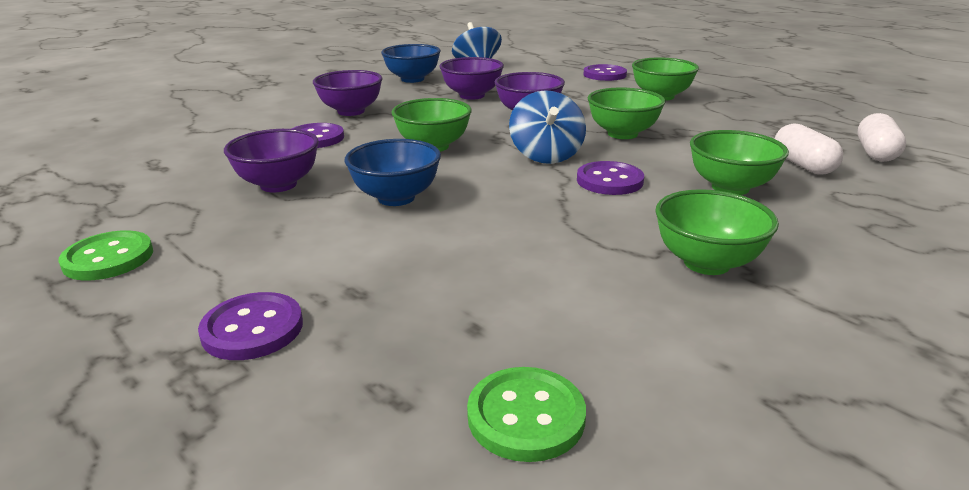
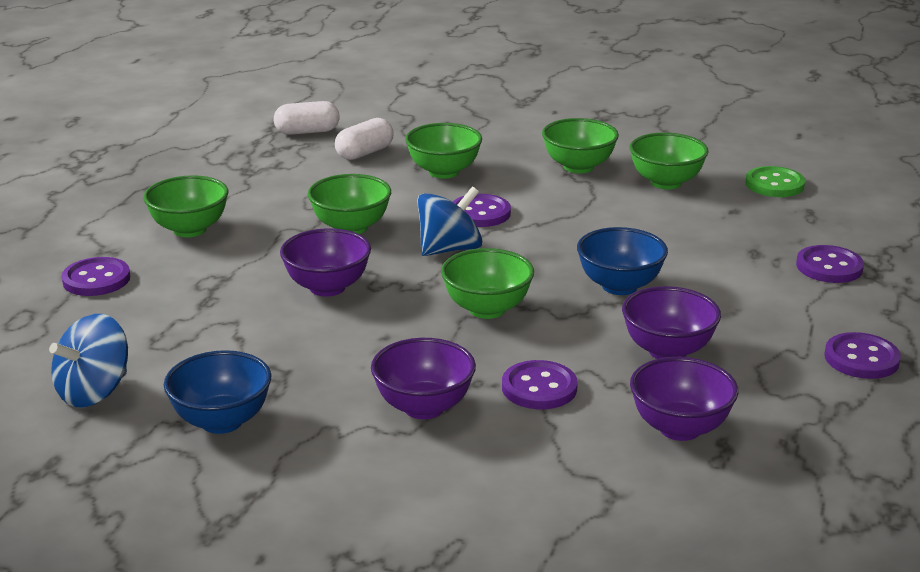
camera: 120 degrees left, 0 degrees up
green button [58,230,153,281] -> purple button [824,332,901,379]
purple bowl [440,57,504,100] -> purple bowl moved to [630,357,738,441]
none -> green bowl [630,132,708,190]

